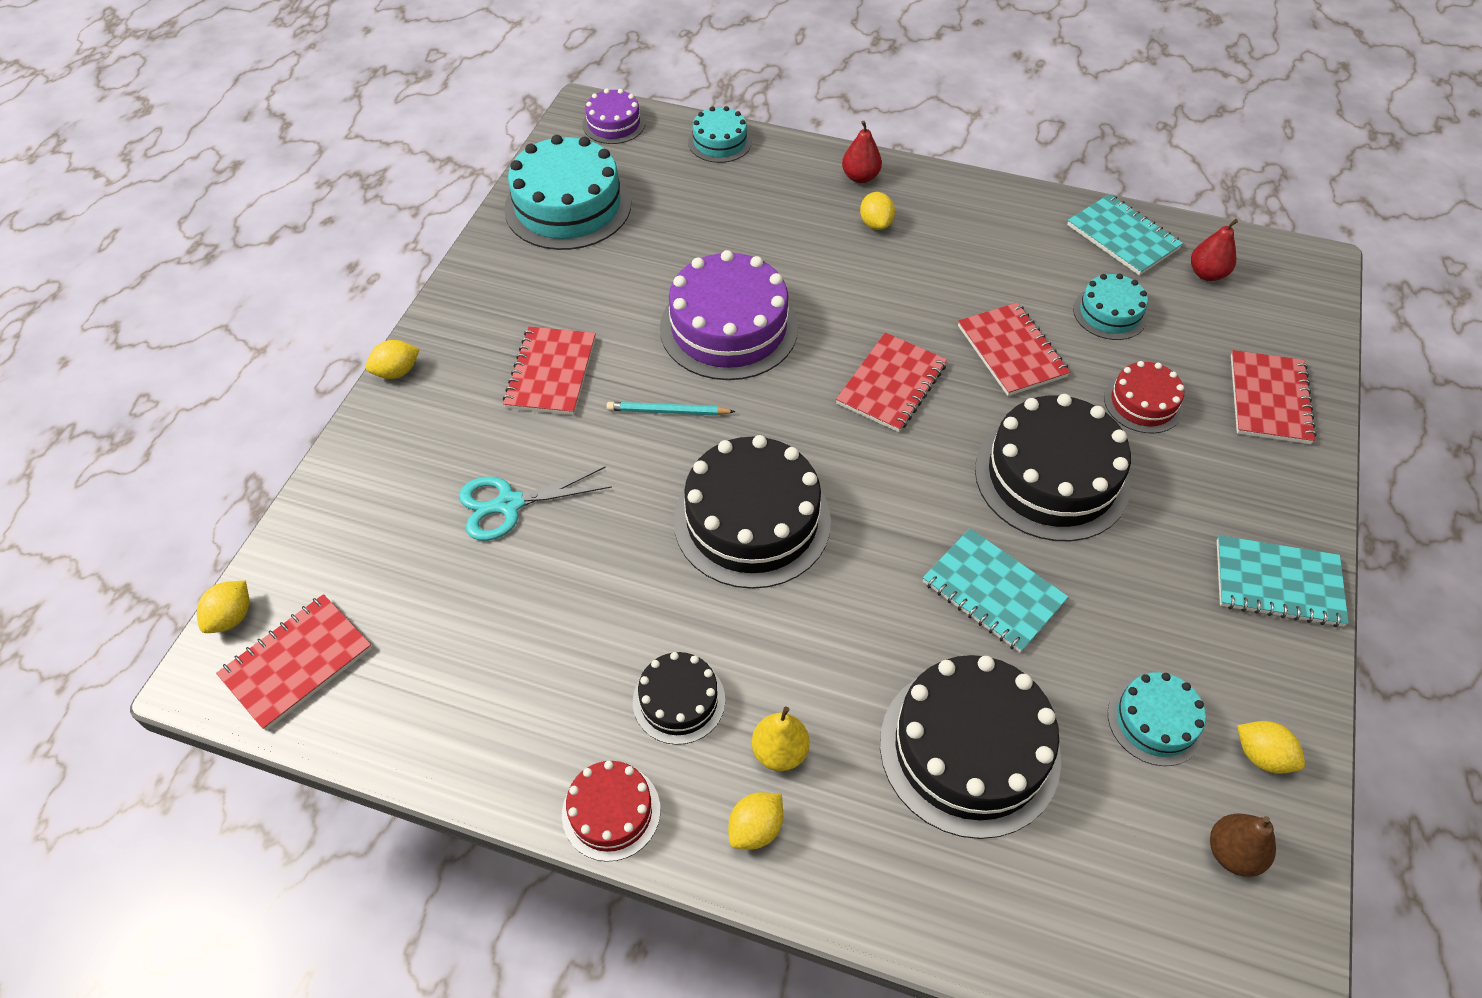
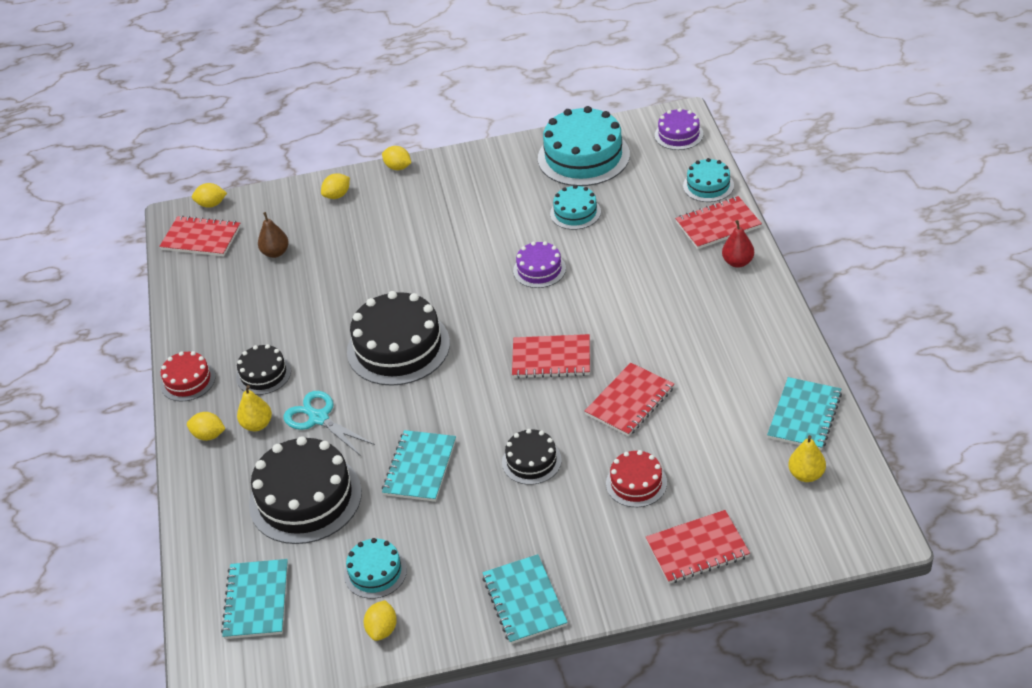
camera: 65 degrees right, 10 degrees down
turquoise scissors [459,467,612,541] -> turquoise scissors moved to [284,391,375,456]
red notebook [503,326,596,415] -> red notebook moved to [675,196,762,249]
turquoise pencil [607,402,736,416] -> none
purple cake [660,250,798,380] -> purple cake [513,241,566,288], size x0.53
yellow lemon [860,192,895,230] -> yellow lemon moved to [321,173,350,199]
black cake [975,394,1131,541] -> black cake [502,429,562,485], size x0.53
turquoise cake [1073,273,1148,340] -> turquoise cake moved to [550,185,601,230]
red pear [1191,219,1238,281] -> yellow pear [788,435,826,482]
brown pear [1210,813,1276,877] -> brown pear moved to [258,212,289,258]
none -> turquoise notebook [221,559,288,639]

